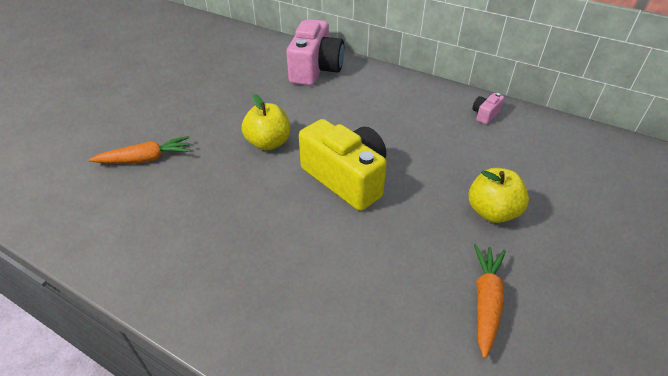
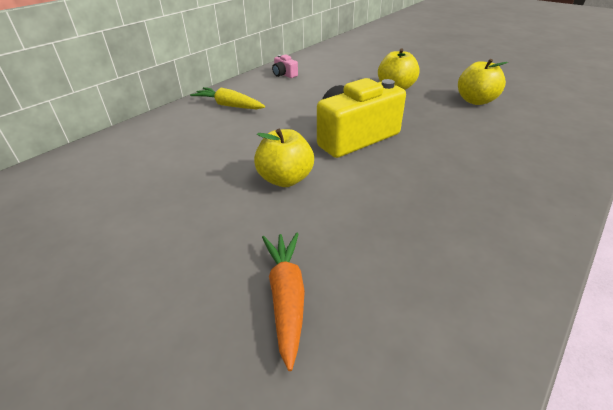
camera: 80 degrees left, 5 degrees down
pink camera [286,19,344,86] -> none
orange carrot [474,244,506,359] -> yellow apple [458,59,508,105]
none -> yellow carrot [190,87,265,109]

